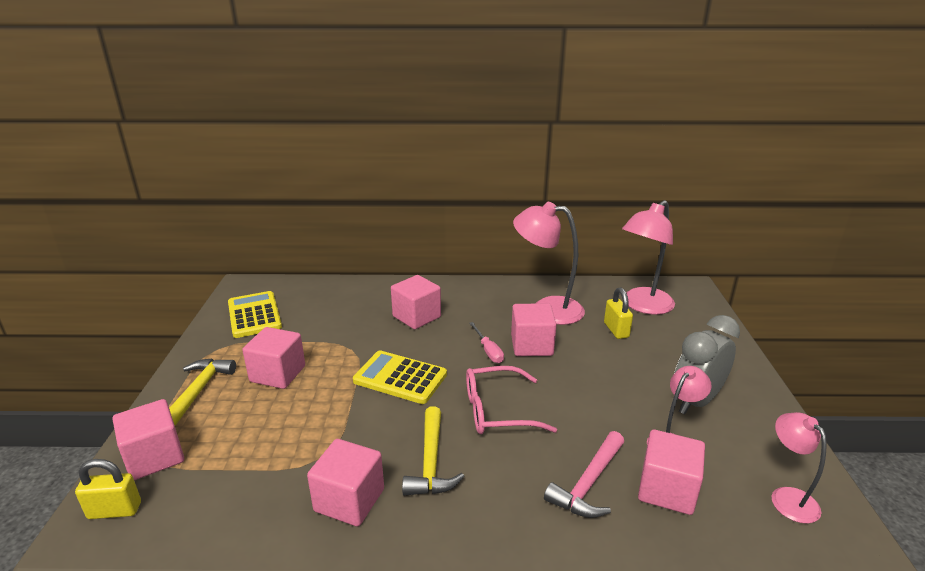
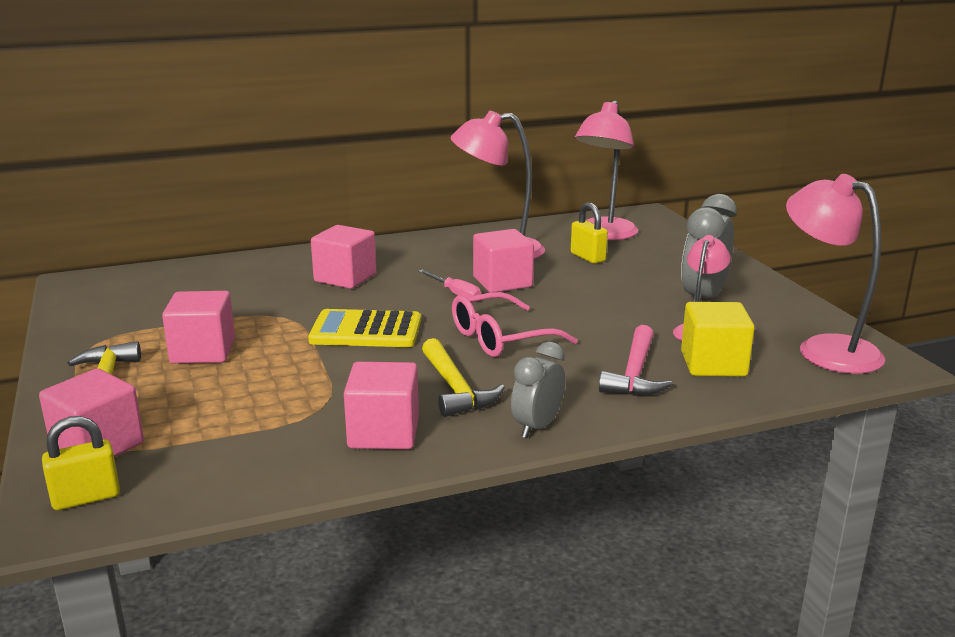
camera: 20 degrees left, 5 degrees down
yellow calculator [228,291,282,338] -> none
pink cube [638,429,705,515] -> yellow cube [681,302,755,376]
pink lamp [771,412,827,524] -> pink lamp [786,174,885,374], size x1.72
none -> grey clock [511,342,565,438]

